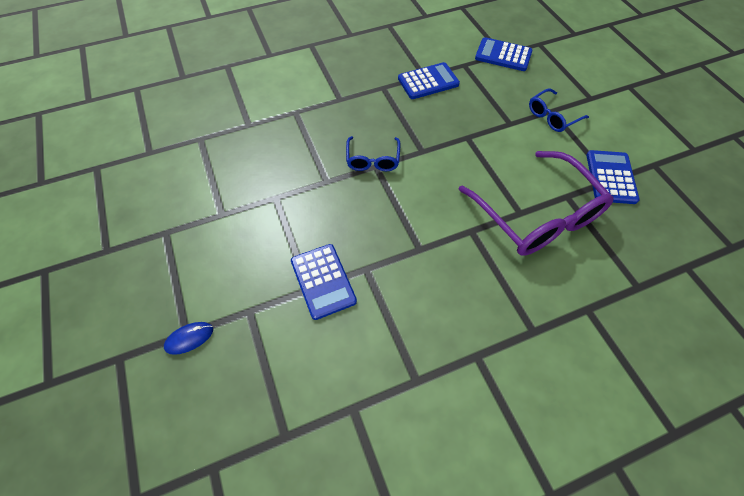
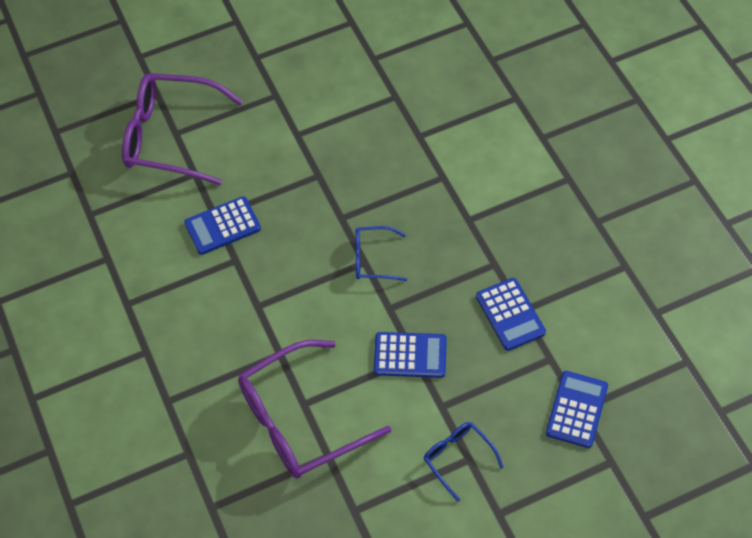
camera: 90 degrees right, 0 degrees up
blue mouse [164,322,213,355] -> purple glasses [122,73,243,185]
blue calculator [586,150,640,204] -> blue calculator moved to [374,332,447,378]

